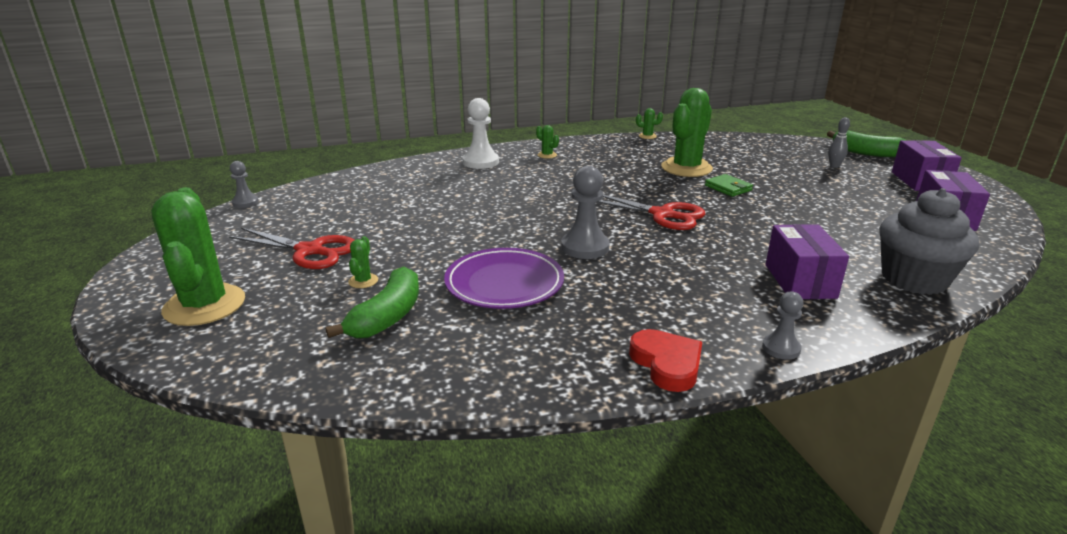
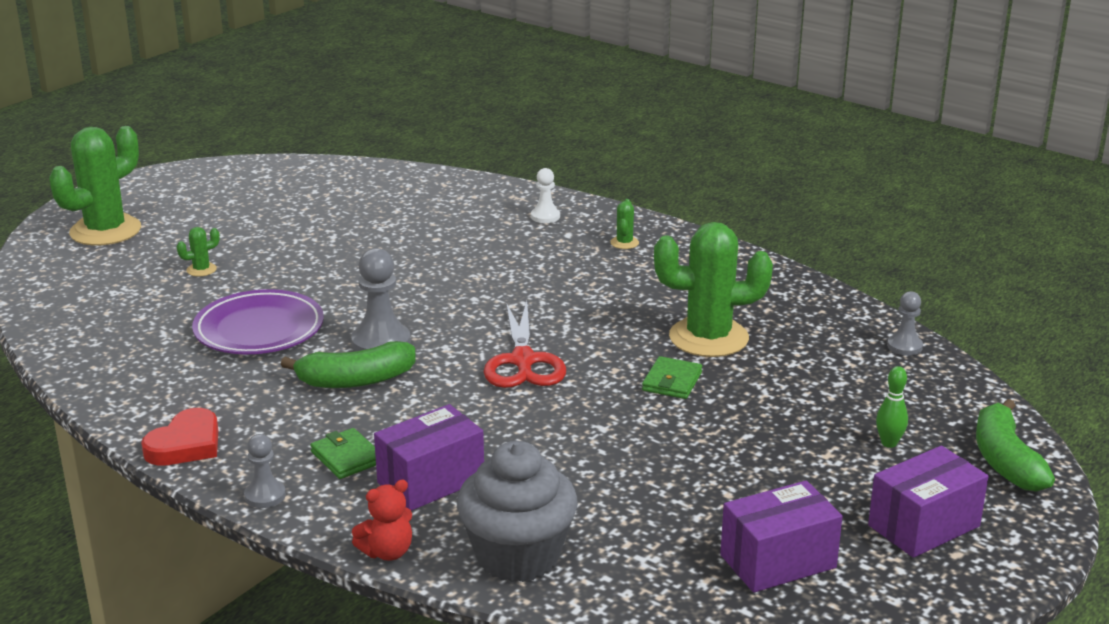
camera: 55 degrees right, 0 degrees up
red scissors [229,228,354,269] -> none
grey pawn [230,161,259,208] -> grey pawn moved to [887,291,923,356]
green banana [326,266,419,338] -> green banana moved to [281,341,416,388]
white pawn [463,98,499,169] -> white pawn [531,168,560,223], size x0.59
green cactus [636,108,663,139] -> none
grey bowling pin [828,117,850,168] -> green bowling pin [876,366,908,448]
none -> green wallet [310,428,376,479]
none -> red teddy bear [352,480,412,561]

